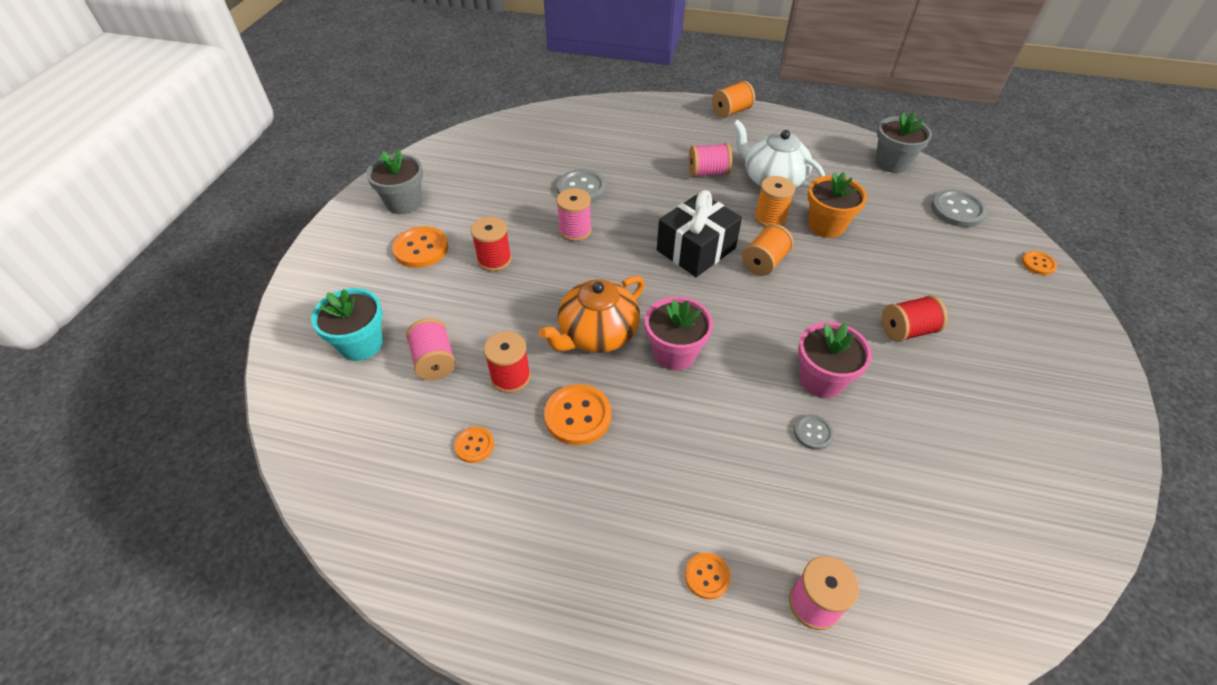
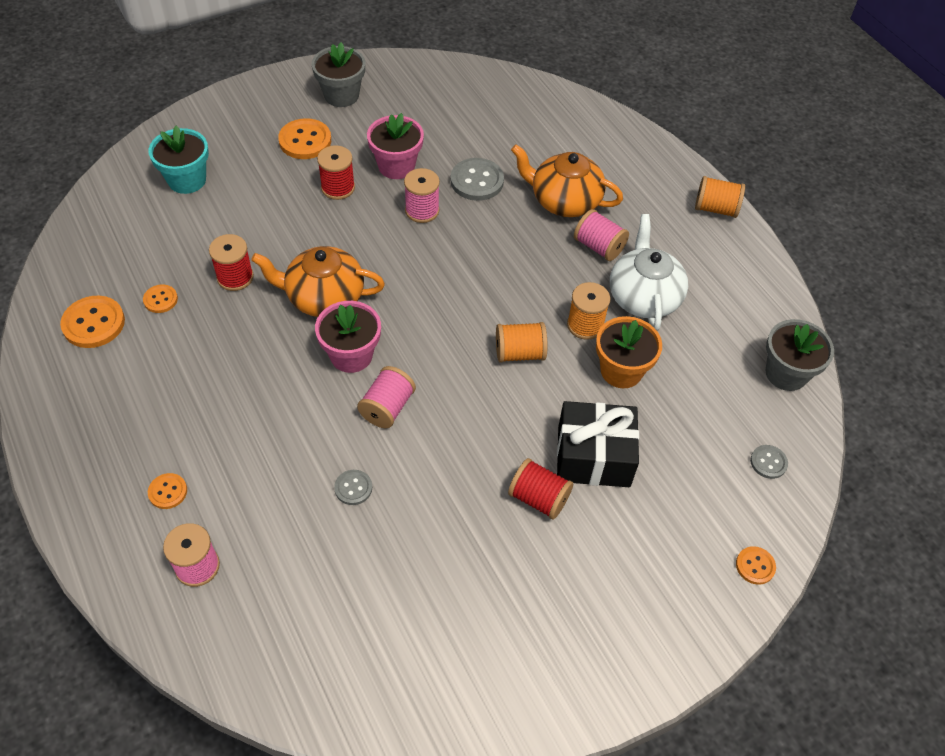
camera: 45 degrees right, 5 degrees up
pink spool [406,318,456,380] -> pink spool moved to [357,366,416,428]
orange button [544,384,611,445] -> orange button moved to [60,296,125,348]
black gift [657,190,742,277] -> black gift moved to [557,401,639,487]
pink flower pot [798,322,872,398] -> pink flower pot moved to [367,113,424,179]
grey button [931,190,987,227] -> grey button [750,445,788,479], size x0.56
none -> orange teapot [511,144,623,217]

